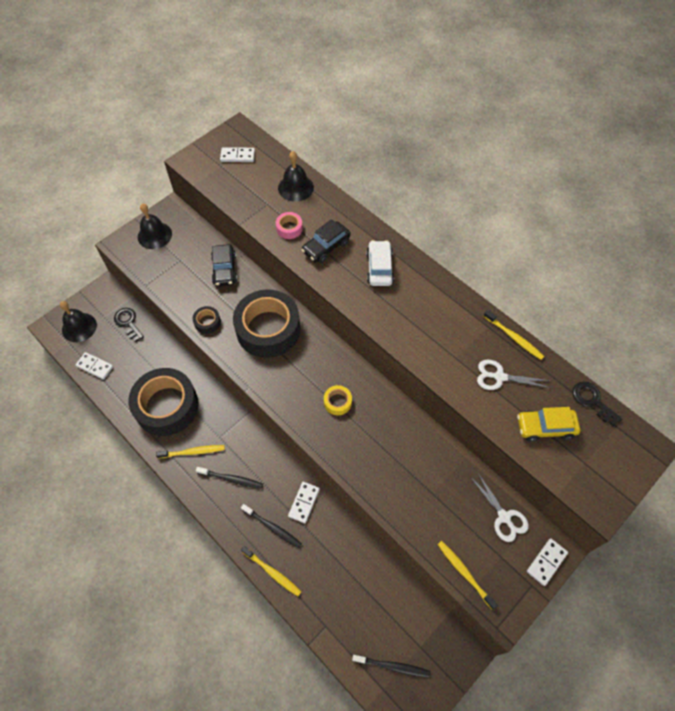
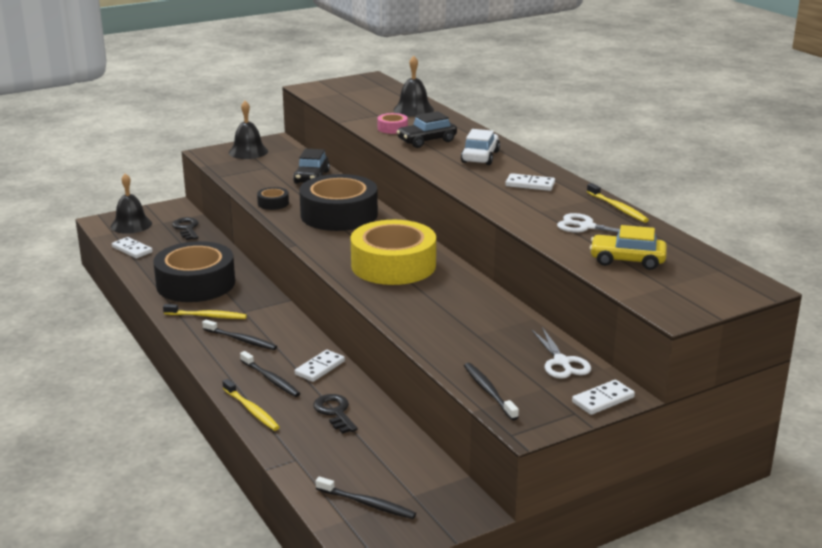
camera: 15 degrees right, 35 degrees down
white domino [220,147,255,162] -> white domino moved to [505,173,555,191]
yellow tape [324,385,352,415] -> yellow tape [351,220,436,285], size x2.43
yellow toothbrush [437,541,498,610] -> black toothbrush [464,363,519,420]
black key [572,382,622,427] -> black key moved to [313,394,357,434]

